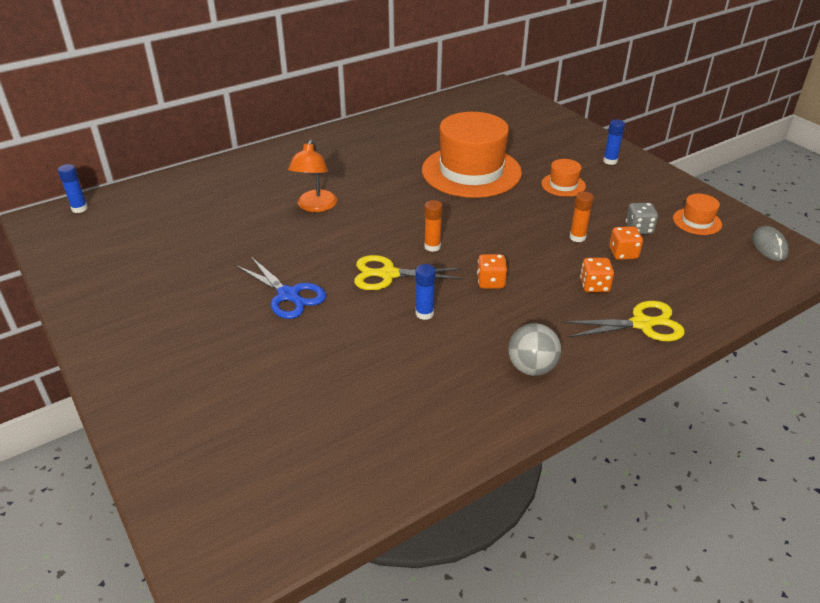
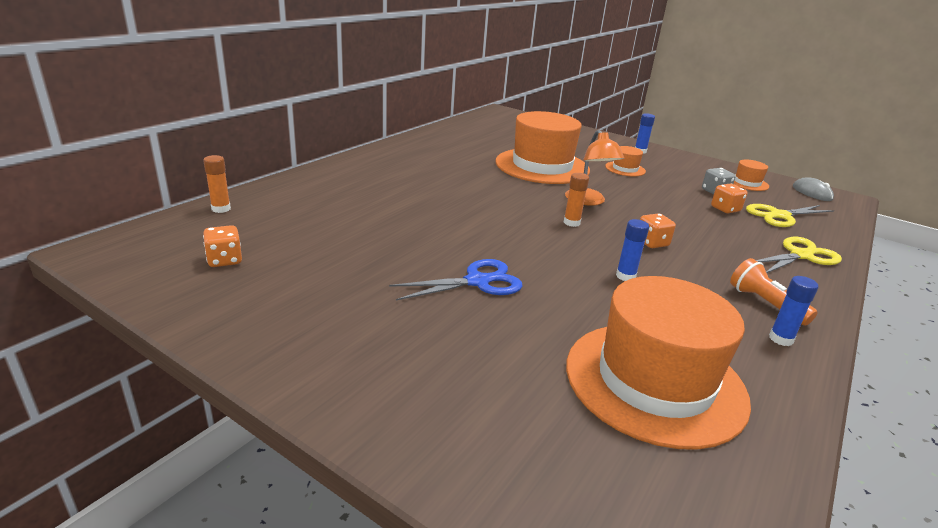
camera: 25 degrees left, 10 degrees down
blue glue stick [58,164,88,213] -> blue glue stick moved to [769,276,819,346]
blue scissors [236,257,326,319] -> blue scissors turned 45 degrees counterclockwise [389,259,523,301]
orange lamp [288,139,338,212] -> orange lamp moved to [565,130,624,206]
yellow scissors [354,255,463,290] -> yellow scissors moved to [746,204,834,227]
grey ball [508,323,561,376] -> orange flashlight [730,258,818,326]
orange glue stick [570,191,594,242] -> orange glue stick moved to [203,155,231,213]
orange dice [580,258,614,292] -> orange dice moved to [203,225,242,267]
none -> orange hat [566,276,751,450]

